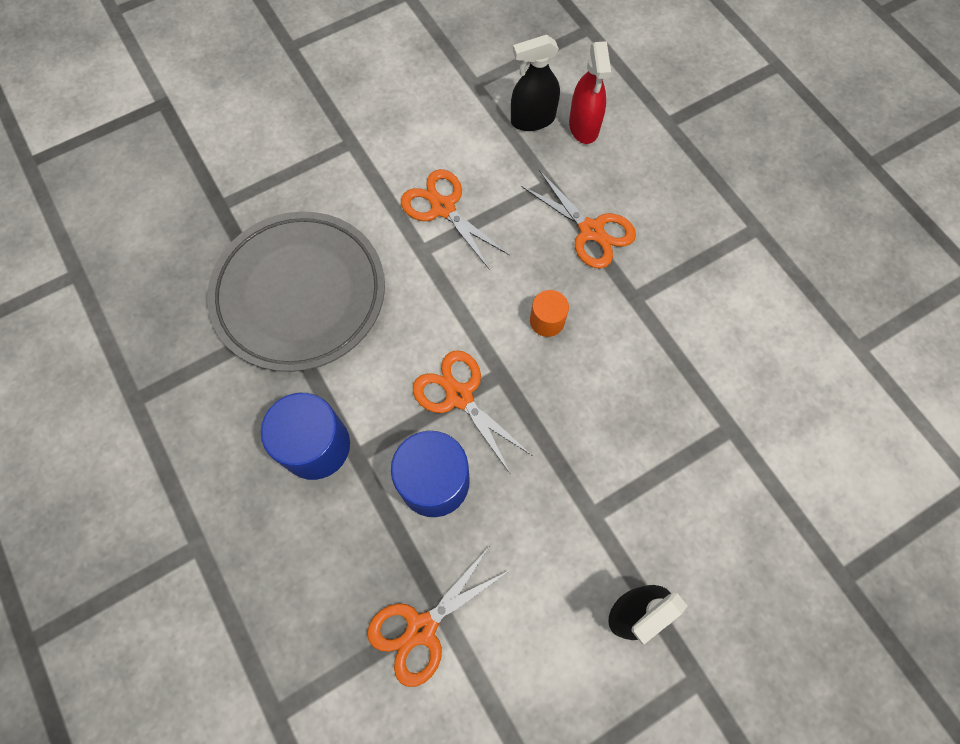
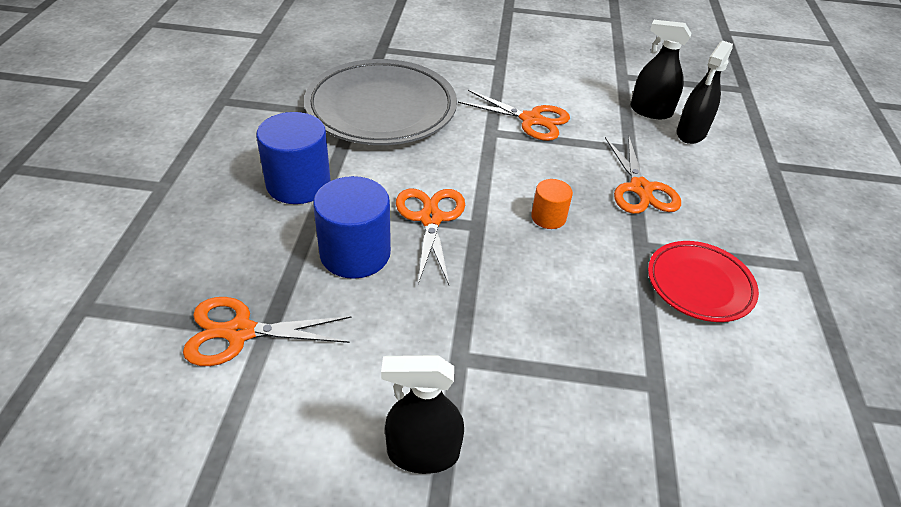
camera: 35 degrees right, 25 degrees down
orange scissors [401,169,509,270] -> orange scissors turned 120 degrees clockwise [458,90,570,141]
red spray bottle [569,41,611,144] -> black spray bottle [677,41,733,144]
none -> red plate [648,241,759,322]

